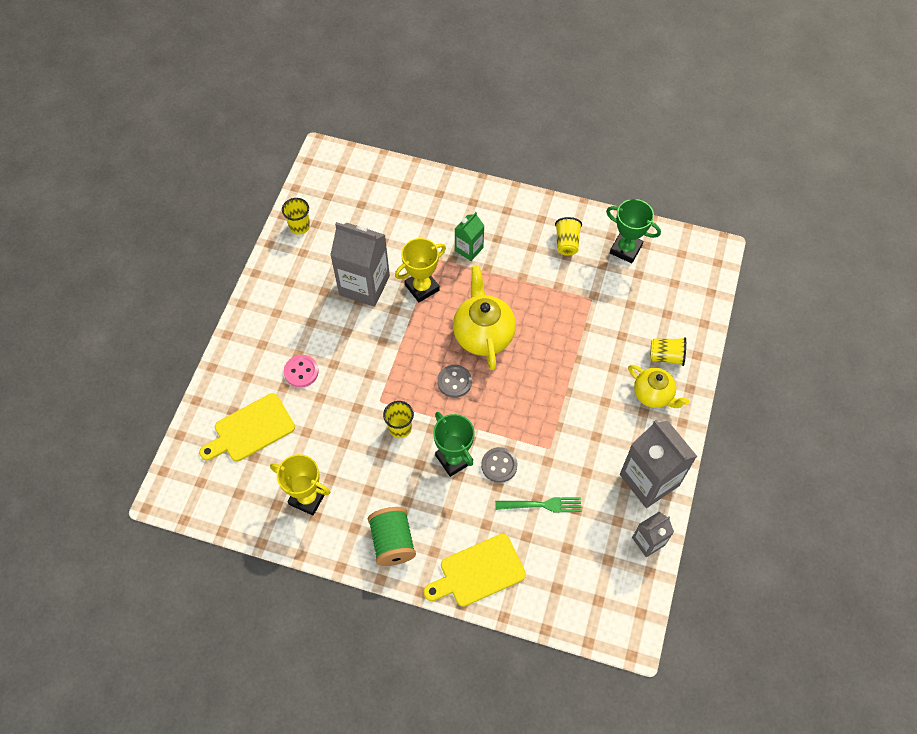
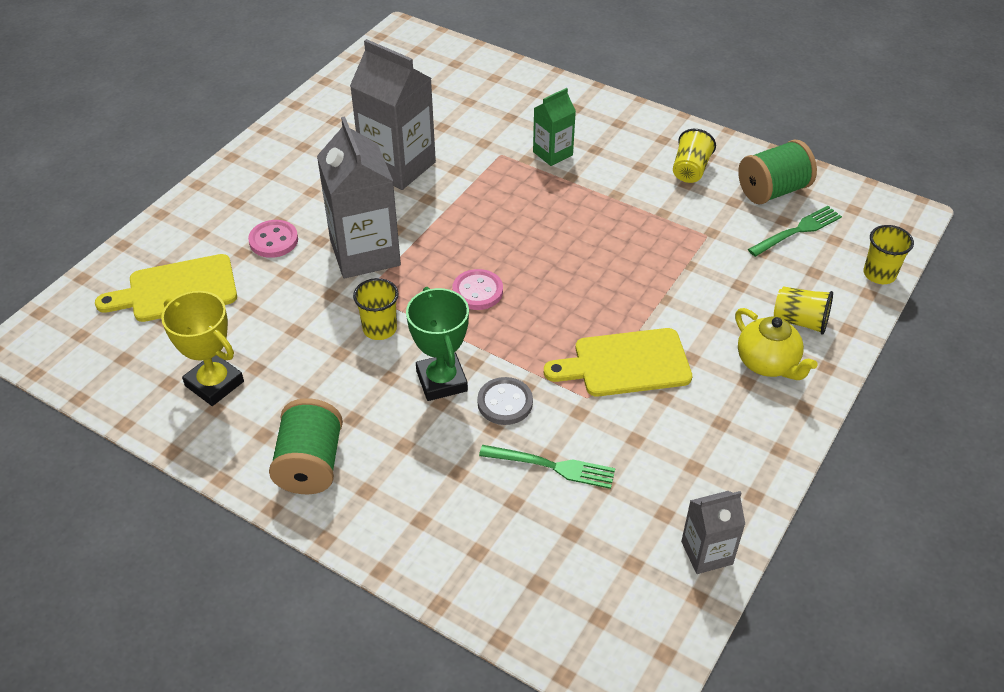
camera: 15 degrees right, 15 degrees down
yellow cup [282,198,310,235] -> yellow cup moved to [864,225,914,284]
yellow trophy [395,238,446,302] -> none
yellow cutting board [424,534,526,607] -> yellow cutting board moved to [544,328,692,397]
grey button [437,365,472,398] -> pink button [452,269,503,310]
yellow teapot [453,266,516,370] -> none
green trophy [606,199,661,263] -> green spool [738,139,817,204]
grey carton [620,420,697,508] -> grey carton moved to [317,116,401,278]
none -> green fork [748,206,842,257]

